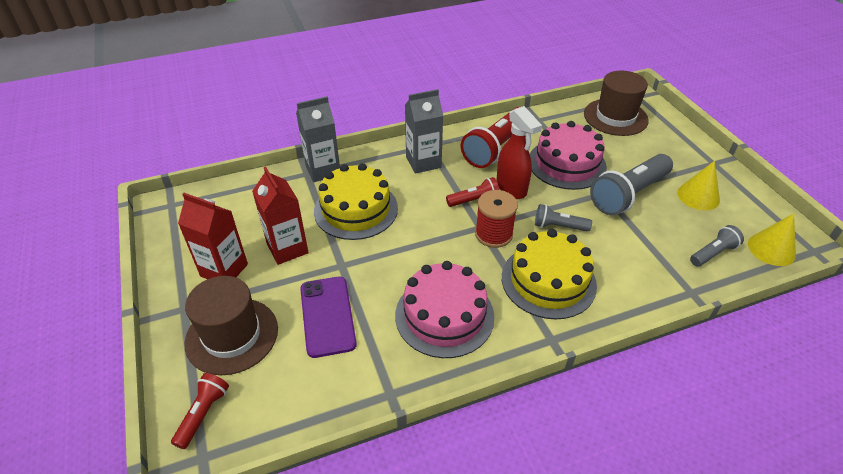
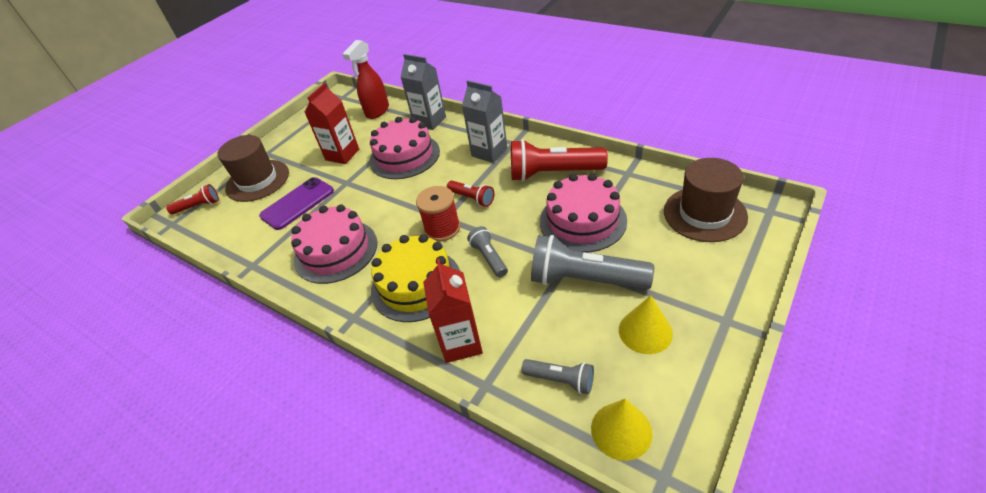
camera: 60 degrees right, 0 degrees up
red carton [178,193,248,279] -> red carton moved to [423,258,483,363]
yellow cake [314,163,398,240] -> pink cake [370,117,440,179]
red spray bottle [496,106,542,199] -> red spray bottle moved to [342,40,389,119]

